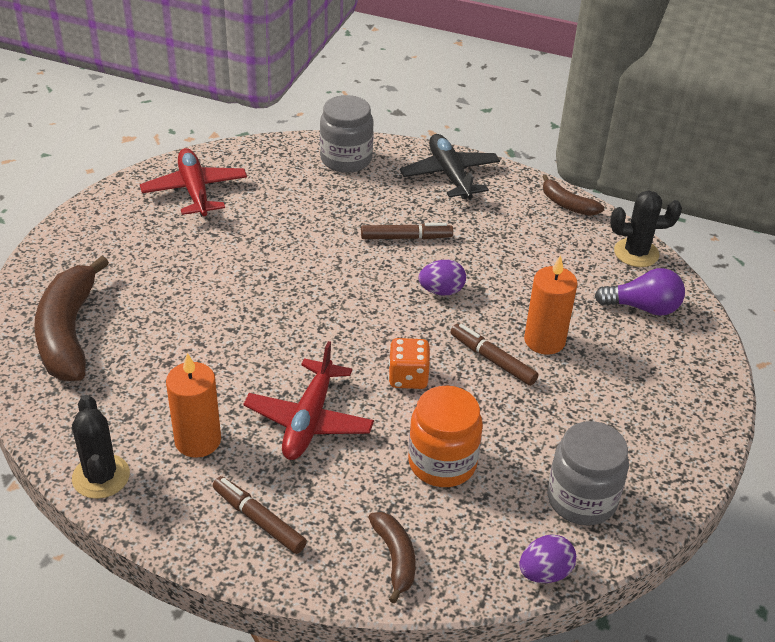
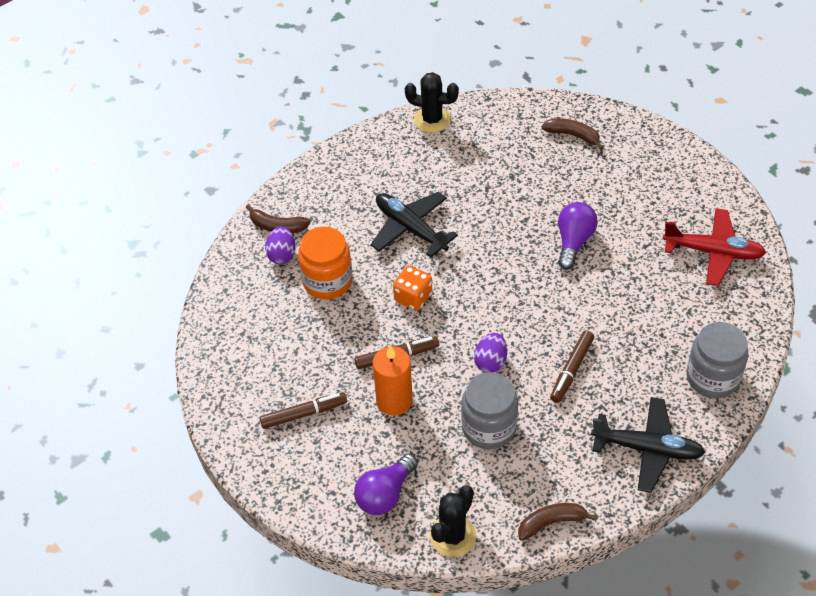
camera: 125 degrees right, 10 degrees up
brown banana [34,256,109,381] -> brown banana [541,118,604,150], size x0.51
orange candle [166,353,221,458] -> none
brown marker [213,476,307,554] -> brown marker moved to [260,392,347,429]
red plane [243,341,374,460] -> black plane [371,192,458,257]
purple egg [519,534,576,583] -> purple egg moved to [265,227,296,264]
grey jar [547,421,629,525] -> grey jar moved to [461,372,518,449]
none -> purple light bulb [558,202,598,270]

